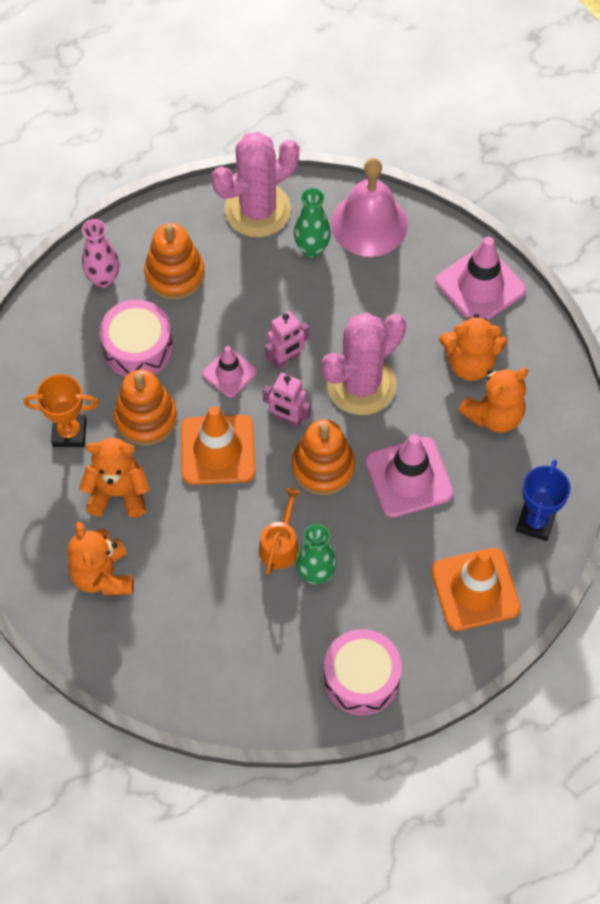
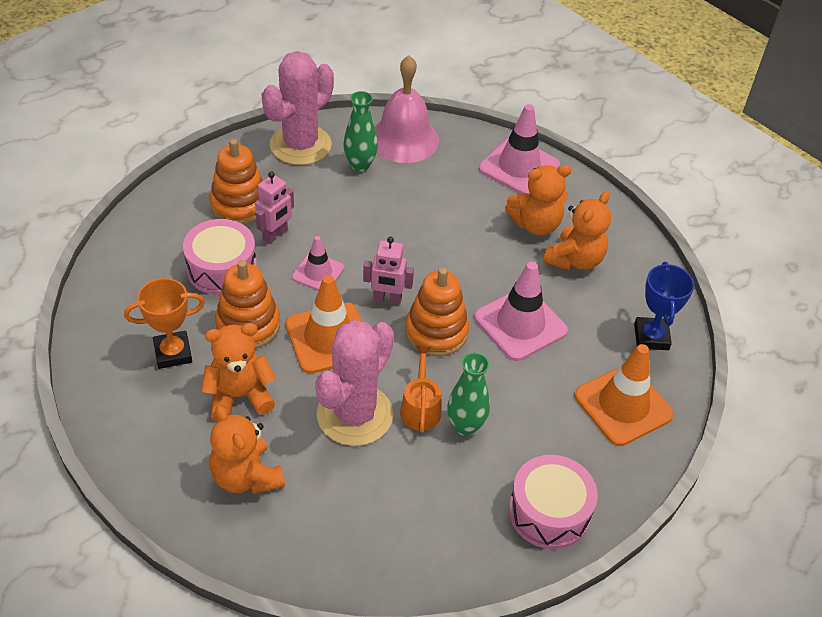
camera: 20 degrees left, 15 degrees down
pink vase [82,219,119,288] -> none
pink robot [265,311,309,369] -> pink robot moved to [255,171,294,244]
pink cactus [322,312,406,415] -> pink cactus moved to [315,320,394,446]

